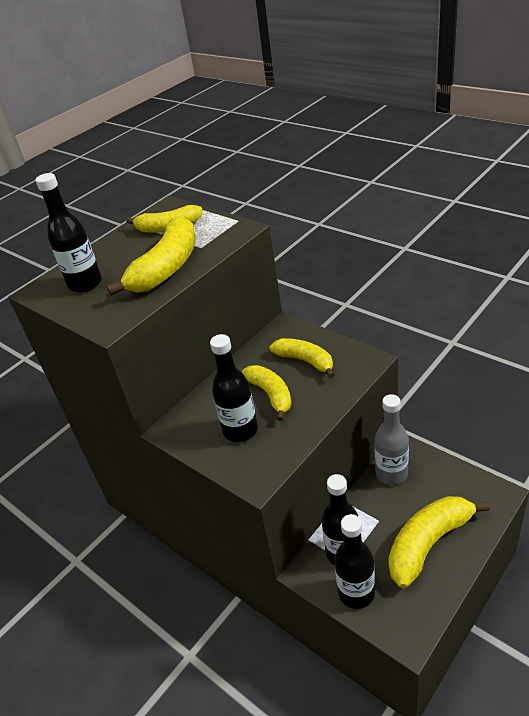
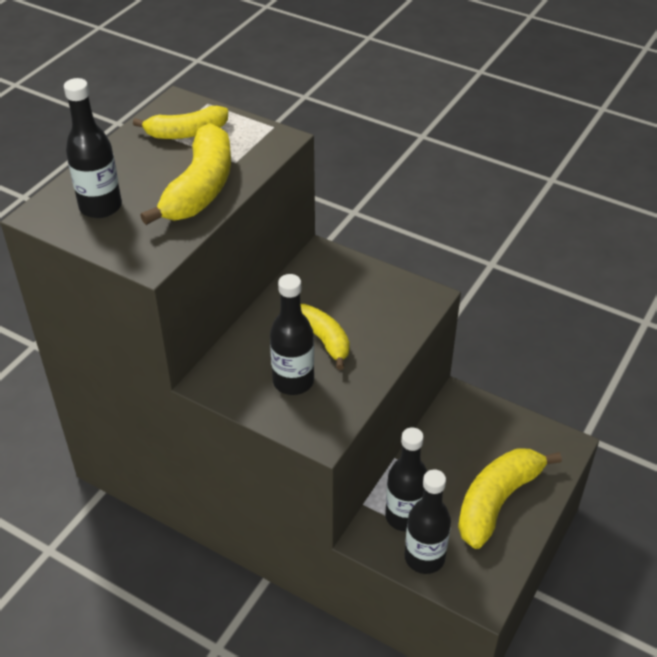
camera: 15 degrees left, 5 degrees up
yellow banana [269,338,334,378] -> none
grey bottle [374,394,409,485] -> none

